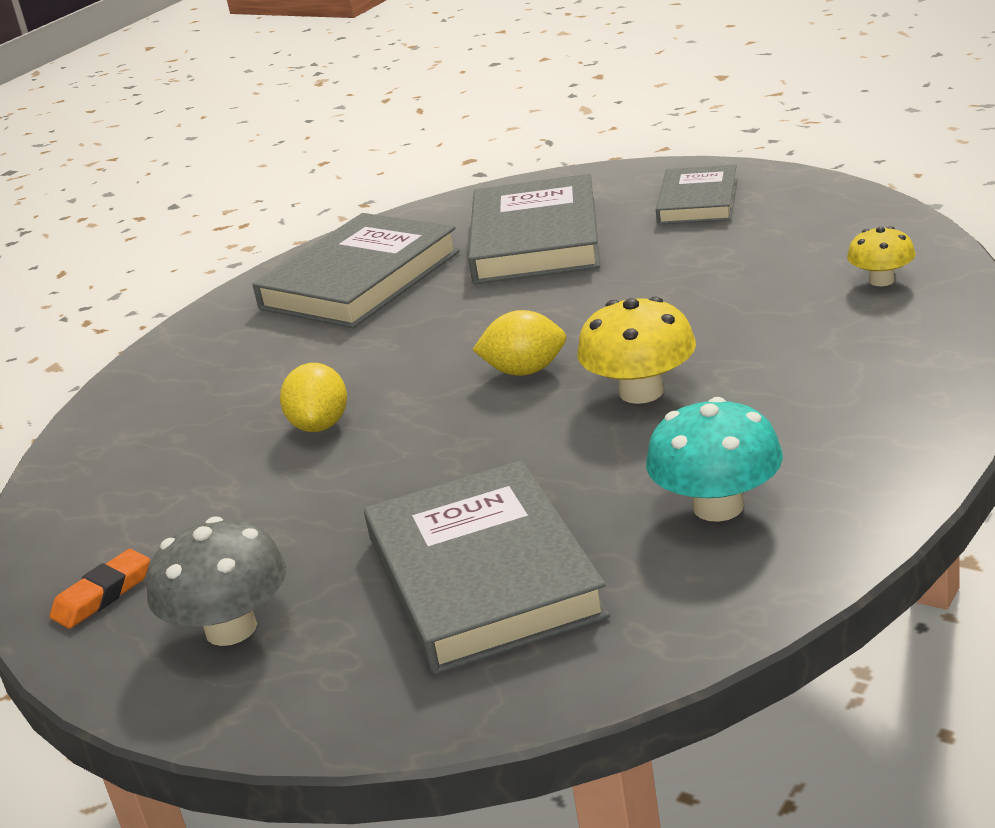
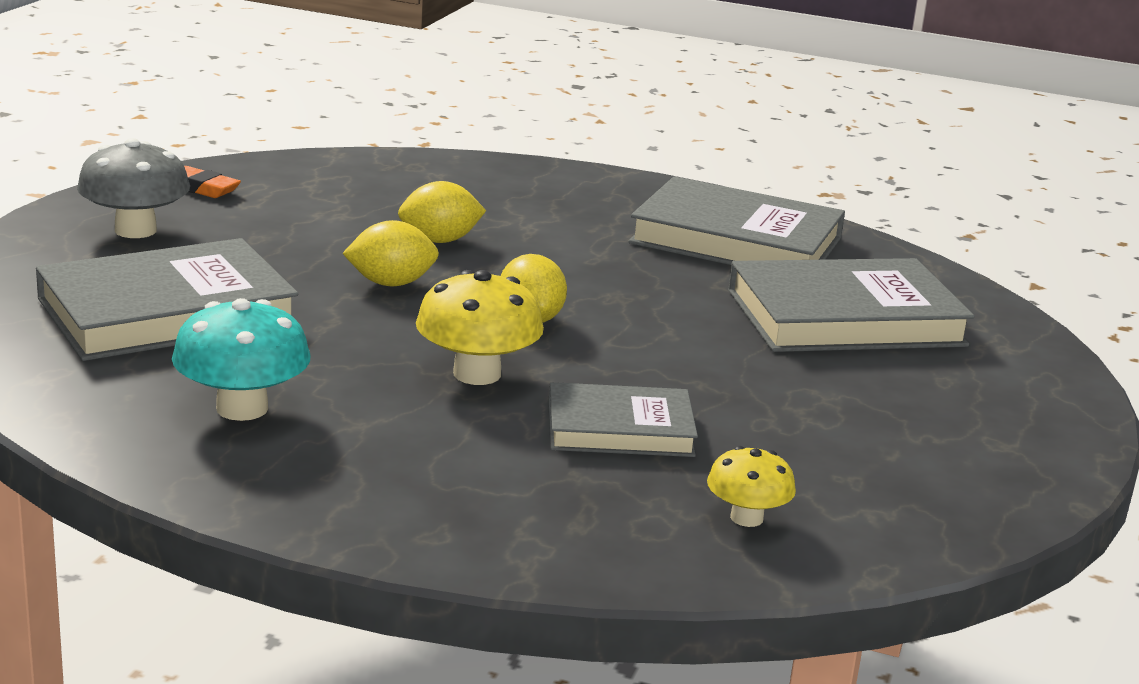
camera: 70 degrees right, 5 degrees down
grey book [656,165,738,225] -> grey book moved to [548,382,698,457]
none -> yellow lemon [342,220,439,286]

